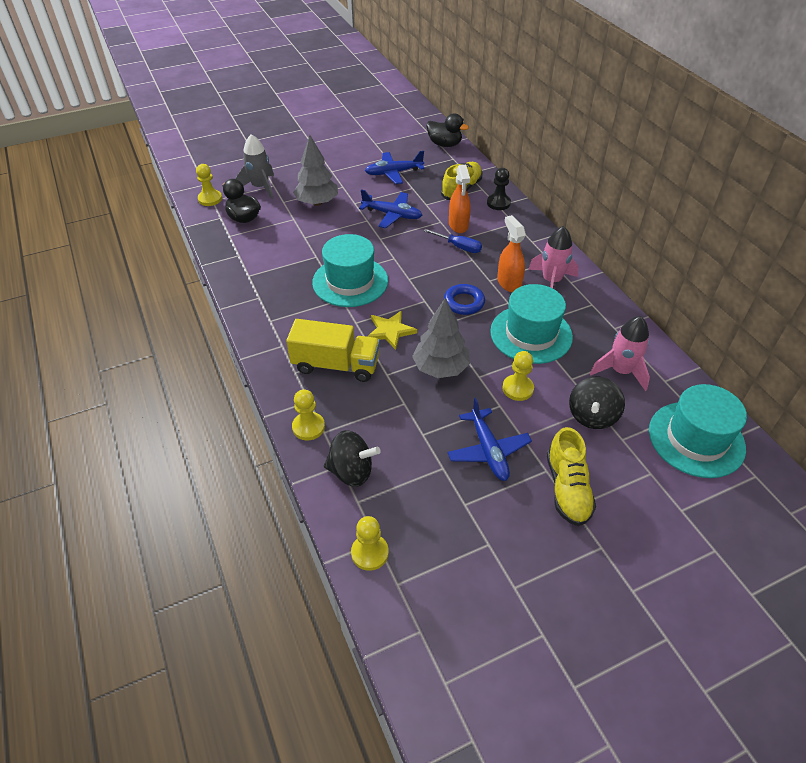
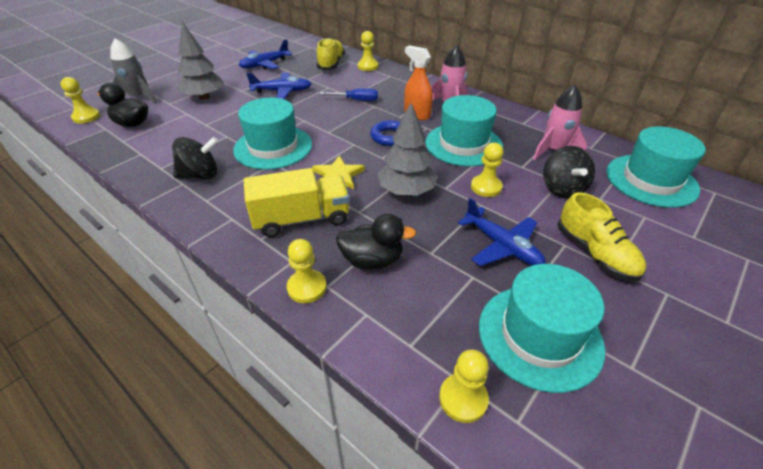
camera: 25 degrees left, 5 degrees down
black spinning top [324,430,381,487] -> black spinning top moved to [172,137,219,179]
black duck [426,113,469,147] -> black duck moved to [336,214,416,270]
orange spray bottle [449,165,471,233] -> none
black pawn [487,168,511,210] -> yellow pawn [358,31,378,71]
none -> turquoise hat [479,264,605,393]

